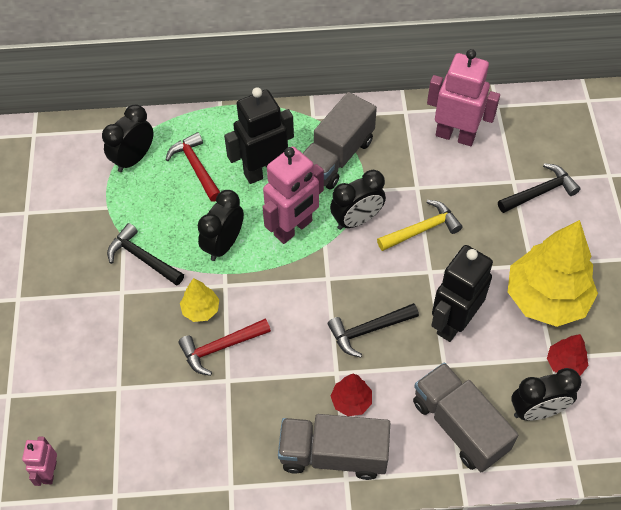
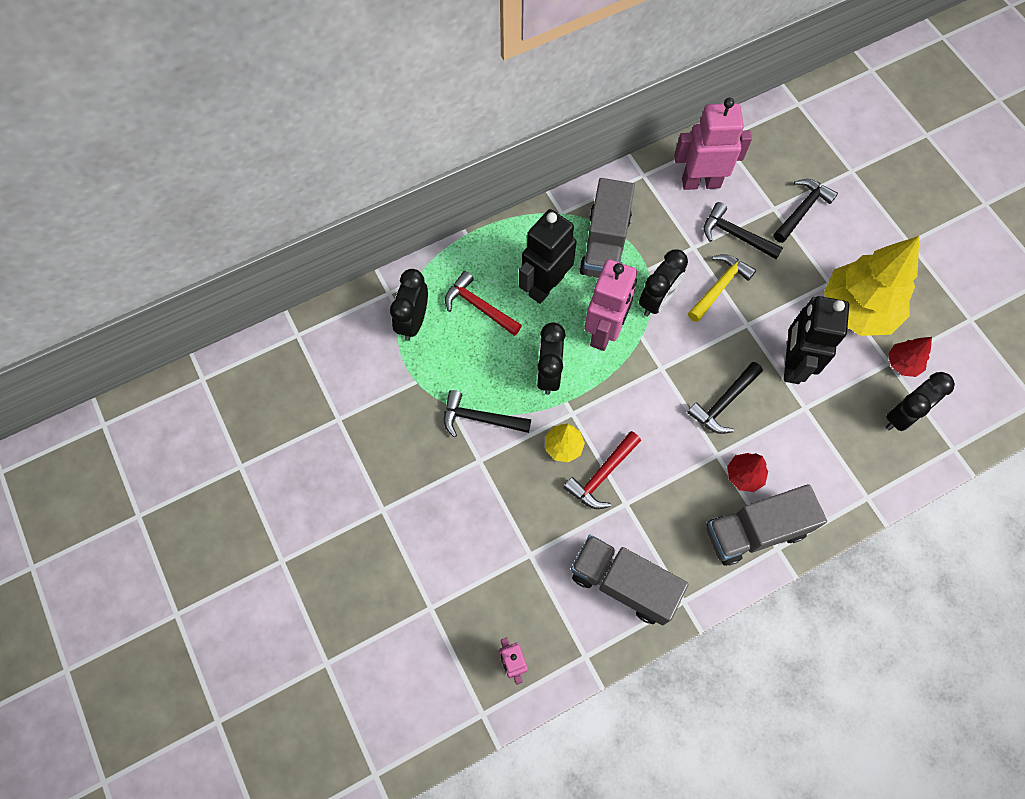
camera: 25 degrees left, 10 degrees up
grey truck [413,362,518,472] -> grey truck moved to [571,535,689,625]
none -> black hammer [704,202,783,259]

